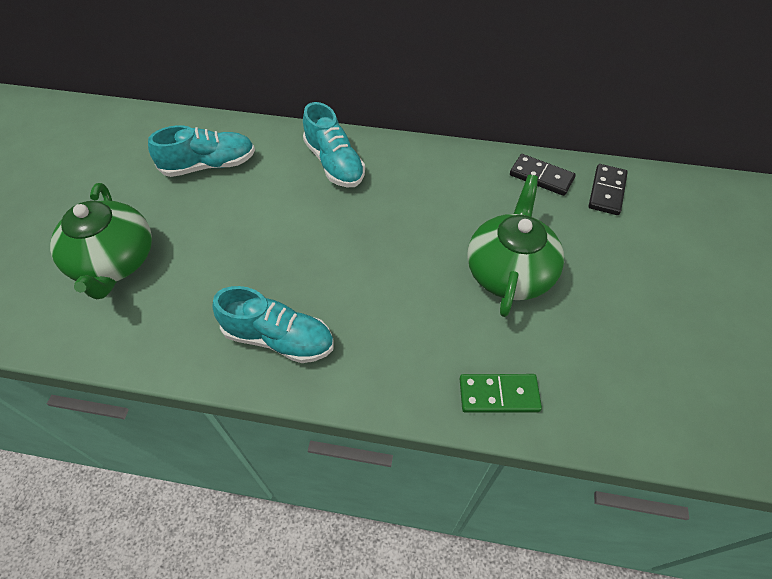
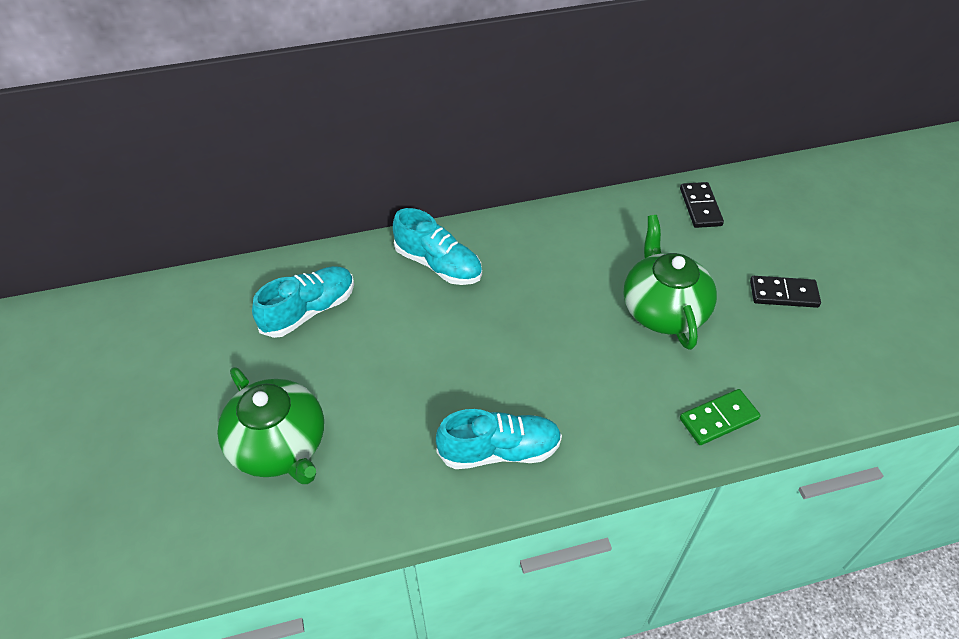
camera: 25 degrees left, 5 degrees down
black domino [510,154,576,196] -> black domino moved to [750,276,821,308]

